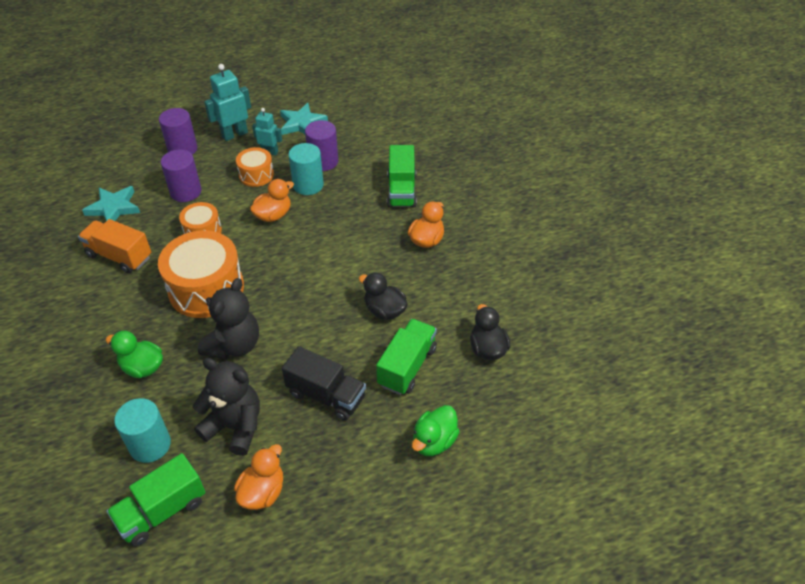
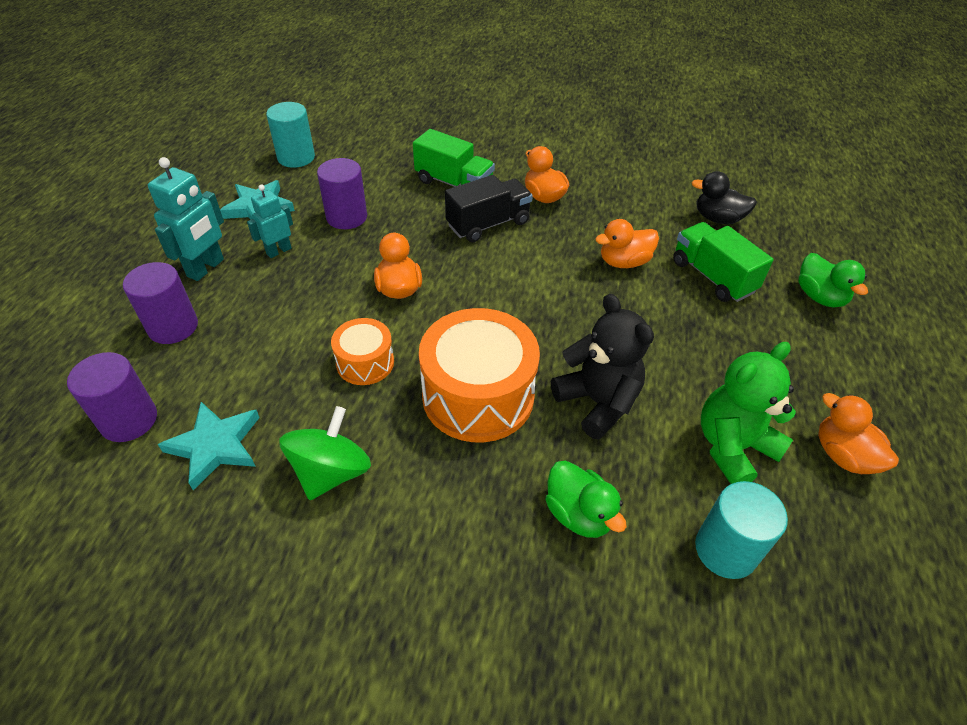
camera: 60 degrees left, 0 degrees up
orange truck [78,219,151,273] -> green spinning top [279,406,371,500]
green duck [106,331,163,378] -> green duck turned 90 degrees counterclockwise [545,460,627,538]
green truck [107,453,205,547] -> none
purple cylinder [161,150,201,202] -> purple cylinder moved to [67,352,157,442]
black teddy bear [193,358,260,456] -> green teddy bear [701,342,796,484]
turquoise robot [204,64,251,141] -> turquoise robot turned 150 degrees counterclockwise [148,157,224,281]
orange drum [236,147,274,187] -> none
black truck [282,346,366,421] -> black truck moved to [445,175,533,242]
turquoise cylinder [288,143,324,195] -> turquoise cylinder moved to [266,102,315,168]
black duck [359,272,408,320] -> orange duck [595,219,659,268]

